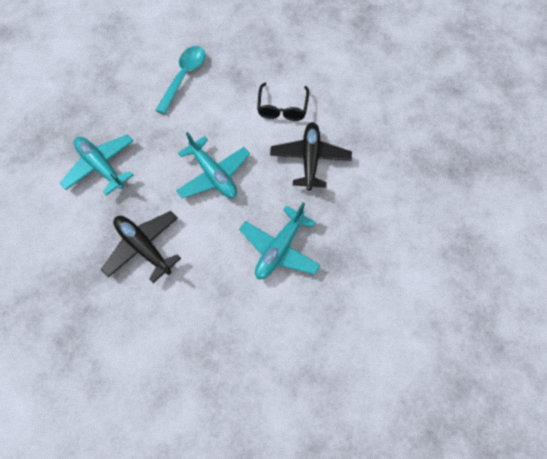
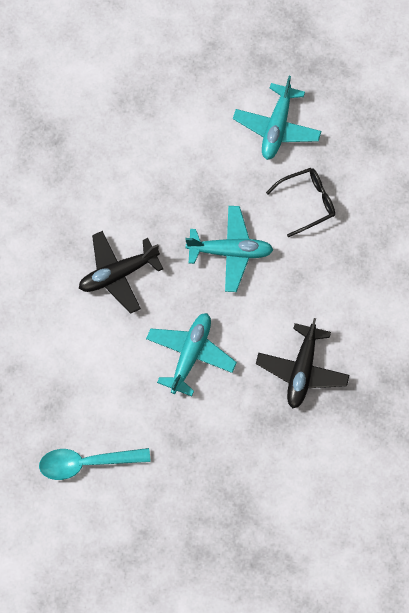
camera: 120 degrees left, 5 degrees up
turquoise plane [60,134,134,196] -> turquoise plane moved to [233,76,321,160]
black glasses [257,82,309,121] -> black glasses moved to [266,168,335,237]

